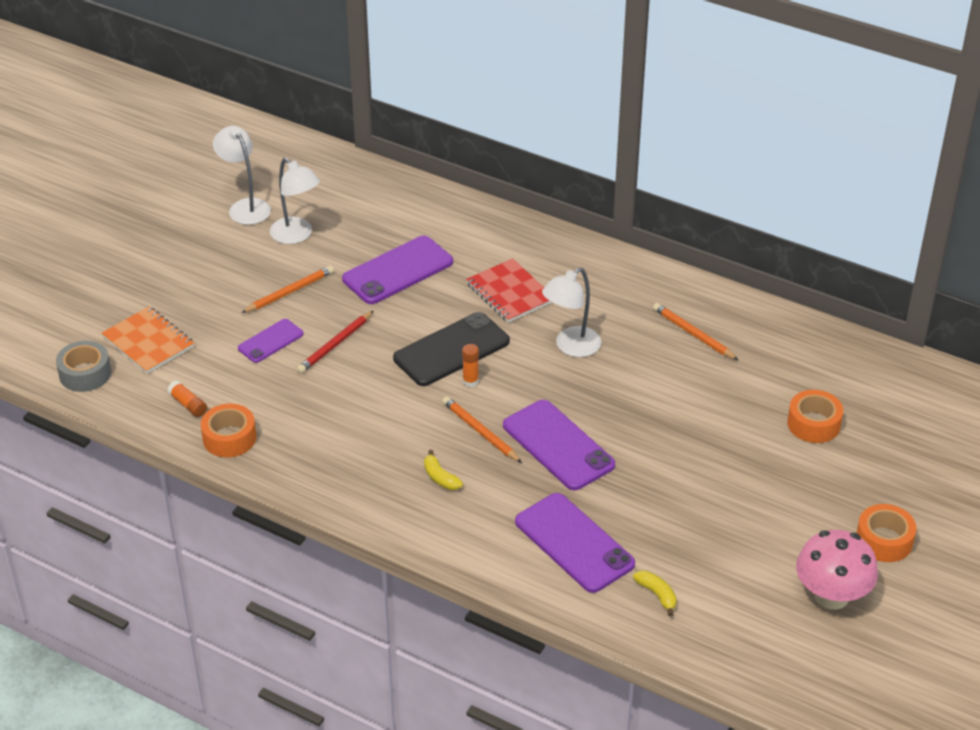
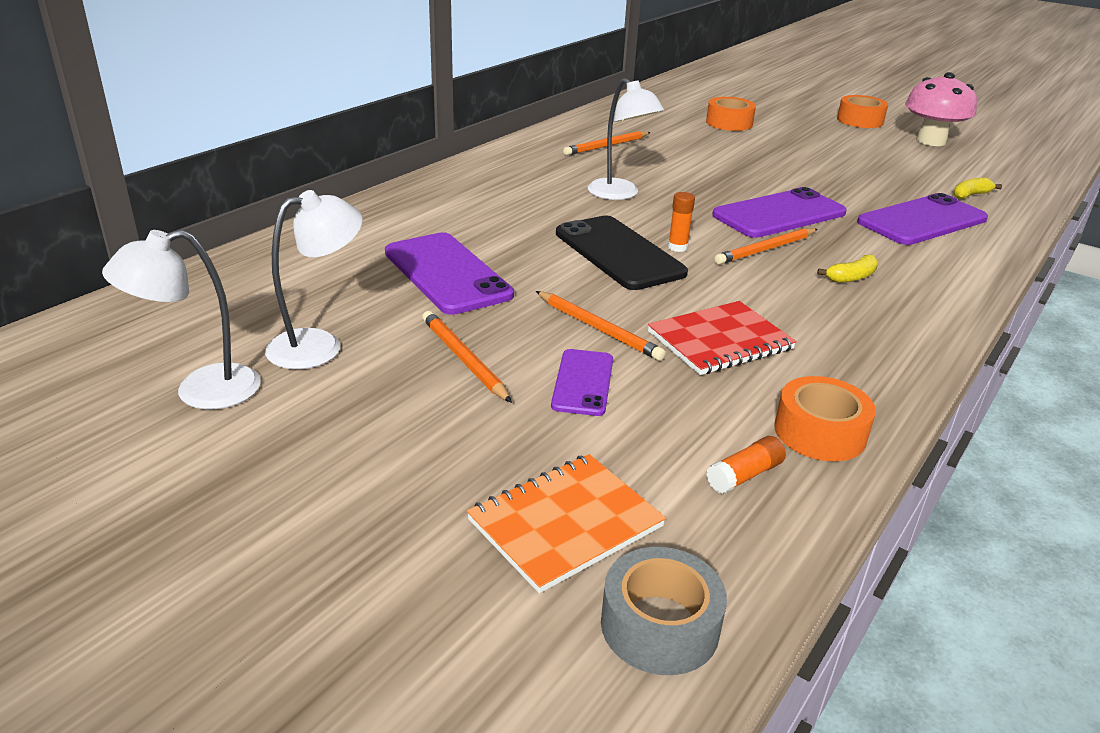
camera: 85 degrees left, 10 degrees down
purple phone [238,319,304,363] -> purple phone turned 45 degrees clockwise [551,349,613,416]
red pencil [297,311,373,373] -> orange pencil [536,291,666,361]
red notebook [466,258,552,323] -> red notebook moved to [648,301,797,375]

